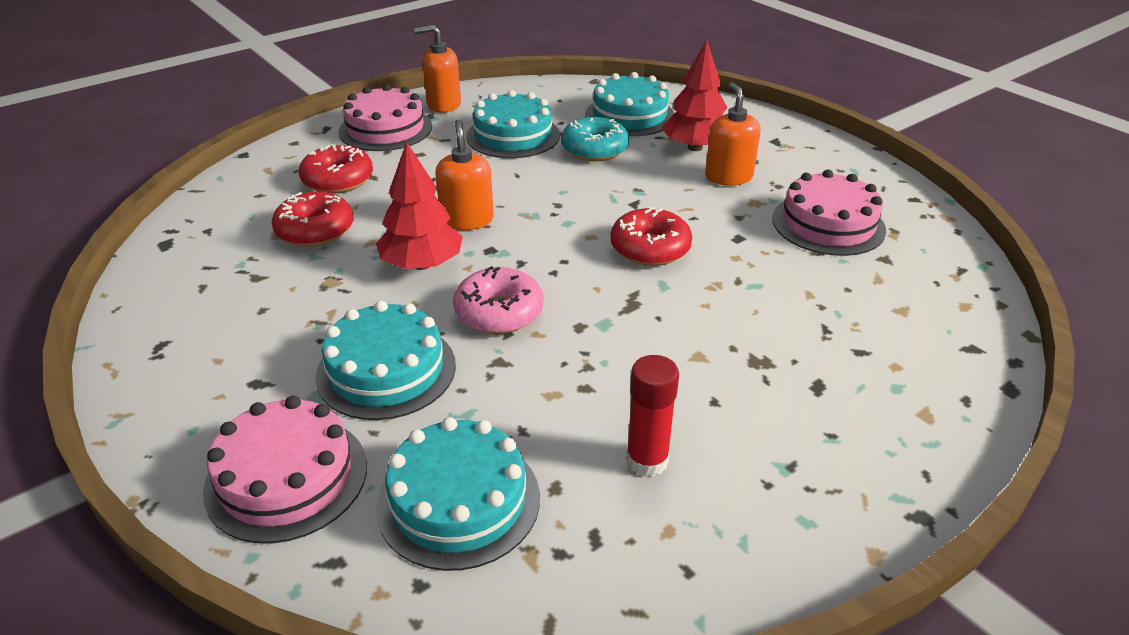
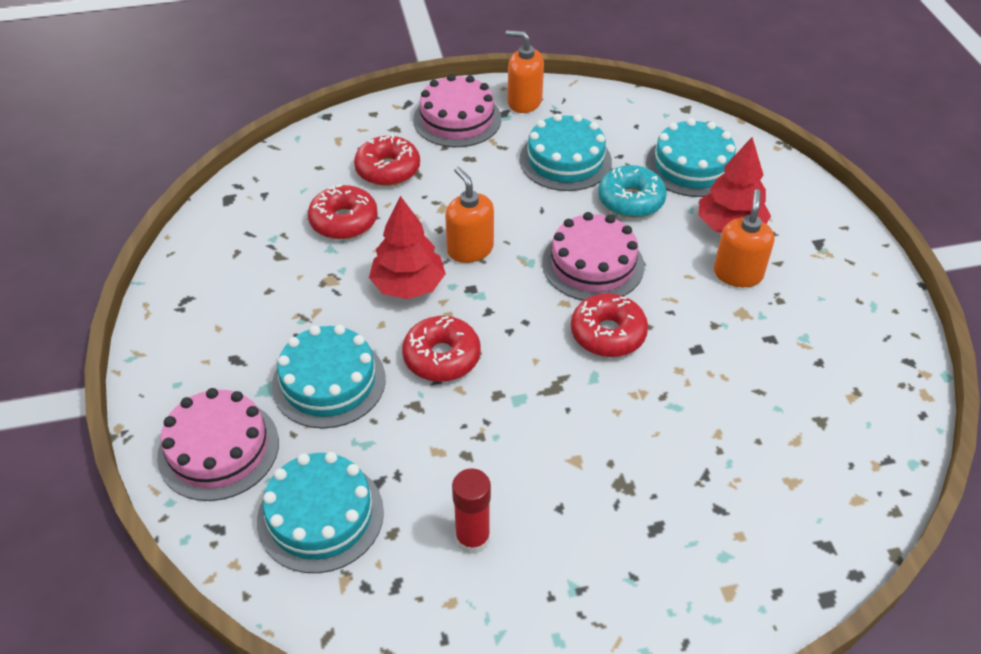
camera: 25 degrees right, 10 degrees up
orange soap dispenser [435,119,494,230] -> orange soap dispenser turned 45 degrees counterclockwise [445,167,494,263]
pink donut [453,266,543,334] -> red donut [402,316,481,382]
pink cake [772,170,886,256] -> pink cake moved to [542,212,644,301]

